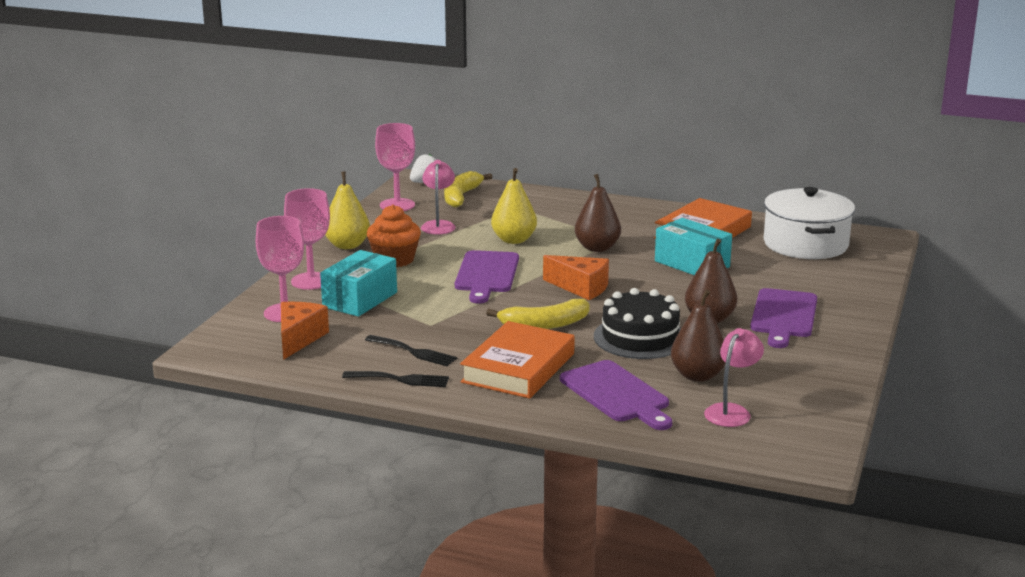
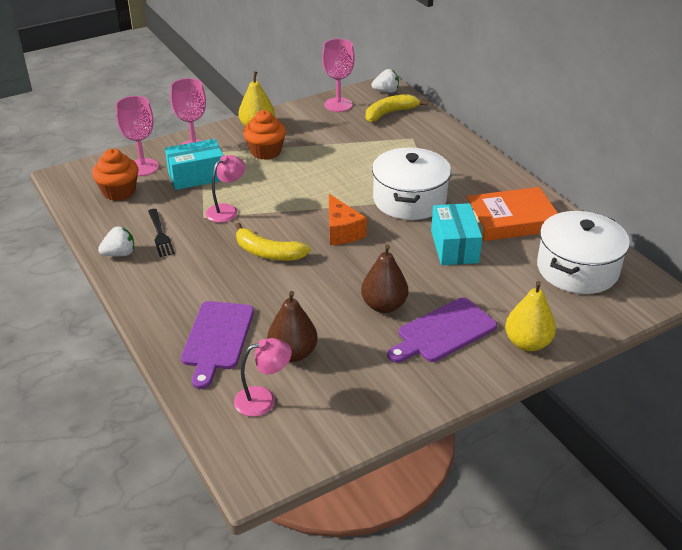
camera: 40 degrees right, 15 degrees up
orange cheese [281,302,329,360] -> orange cupcake [92,149,138,201]
black fork [342,371,449,387] -> white strawberry [98,226,134,256]
pink lamp [421,160,456,235] -> pink lamp moved to [205,155,245,223]
purple cutting board [455,250,519,303] -> none
orange book [460,321,575,399] -> none
yellow pear [491,168,537,244] -> yellow pear moved to [505,281,556,351]
brown pear [575,174,621,252] -> white pot [372,147,451,220]
black cake [594,288,681,359] -> none

